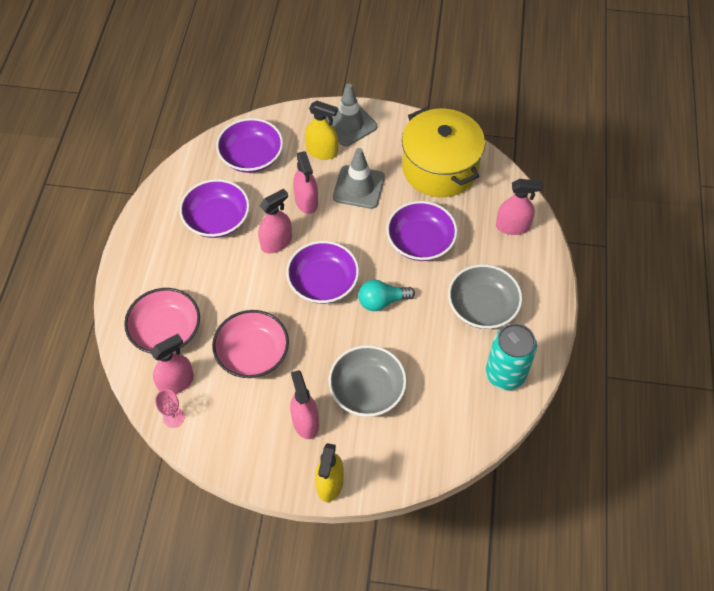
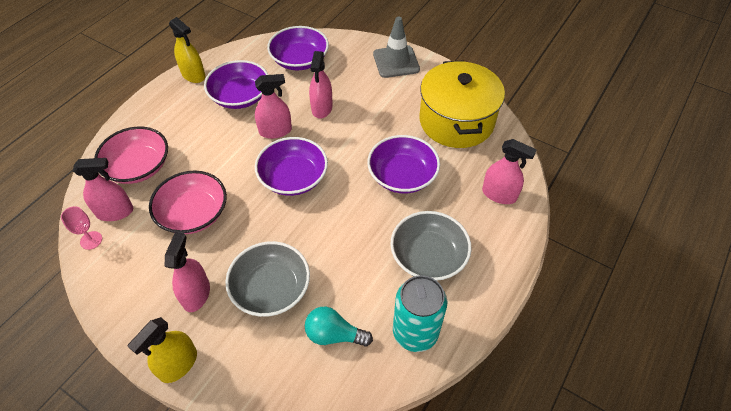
camera: 25 degrees right, 5 degrees down
yellow spray bottle [305,101,338,160] -> yellow spray bottle moved to [169,17,205,83]
grey traffic cone [333,148,385,209] -> none
turquoise light bulb [358,280,415,311] -> turquoise light bulb moved to [305,307,373,347]

